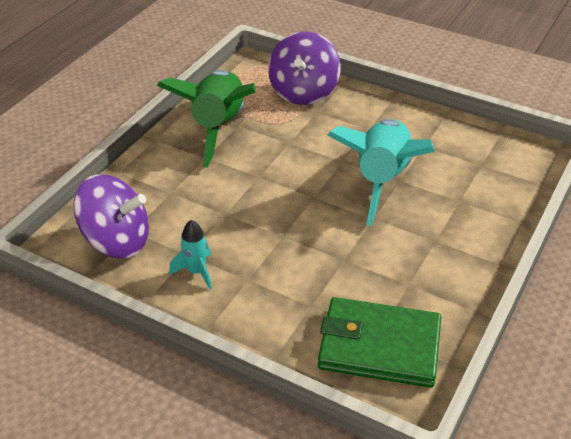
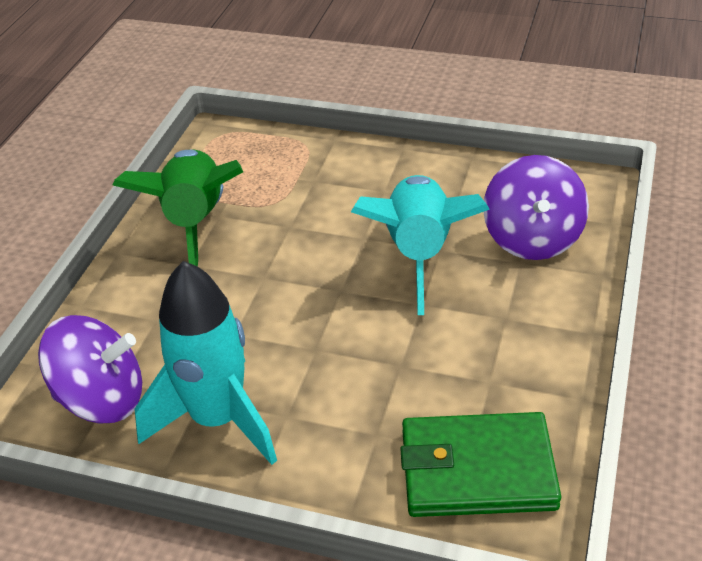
camera: 10 degrees left, 0 degrees up
turquoise rocket [169,220,212,289] -> turquoise rocket [135,261,277,465], size x2.26
purple spinning top [268,31,341,105] -> purple spinning top moved to [484,155,589,260]

